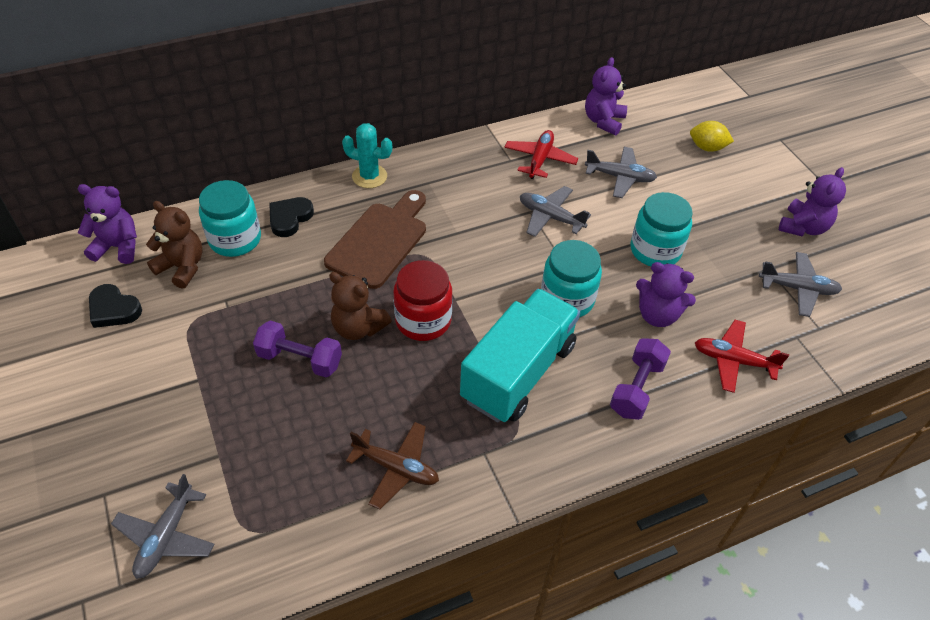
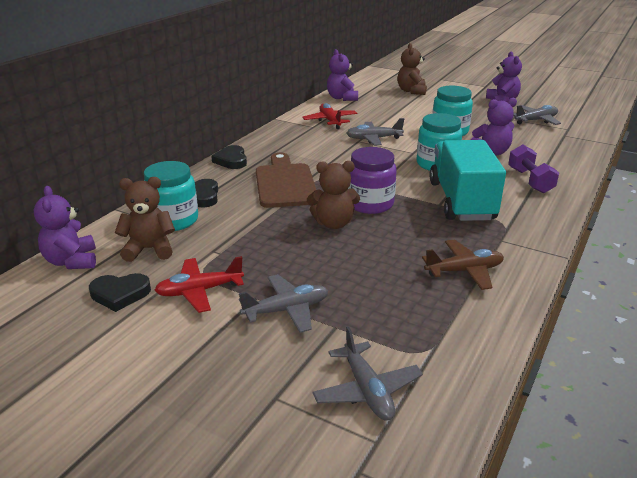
camera: 35 degrees left, 20 degrees down
purple teddy bear [77,184,137,264] -> purple teddy bear turned 75 degrees counterclockwise [34,186,96,269]
purple dumbbell [253,320,342,377] -> none
turquoise cactus [342,123,392,188] -> black heart [211,145,247,169]
red jar [393,260,452,341] -> purple jar [348,147,397,214]
grey plane [585,147,657,198] -> grey plane moved to [239,274,328,333]
yellow lemon [690,121,734,152] -> brown teddy bear [397,43,427,95]
red plane [695,320,789,393] -> red plane moved to [155,256,244,313]

